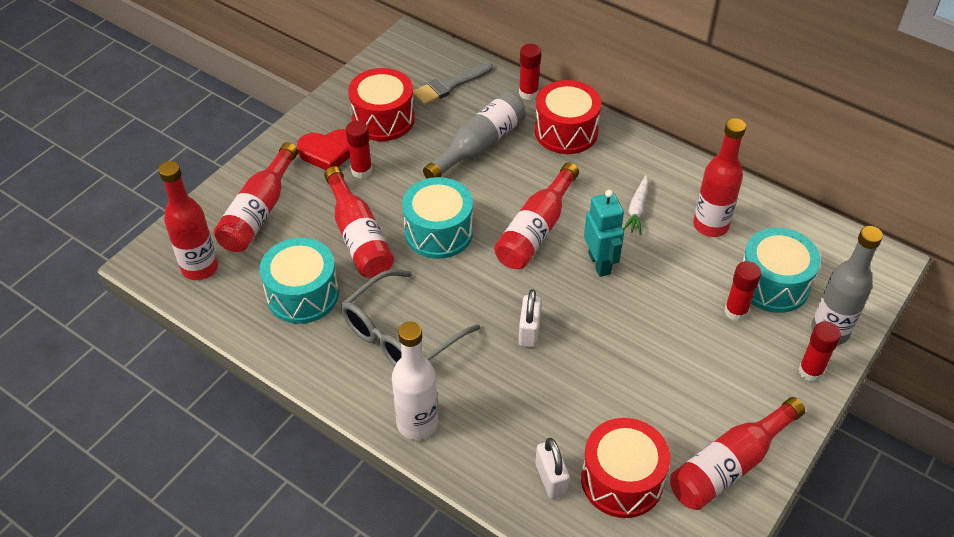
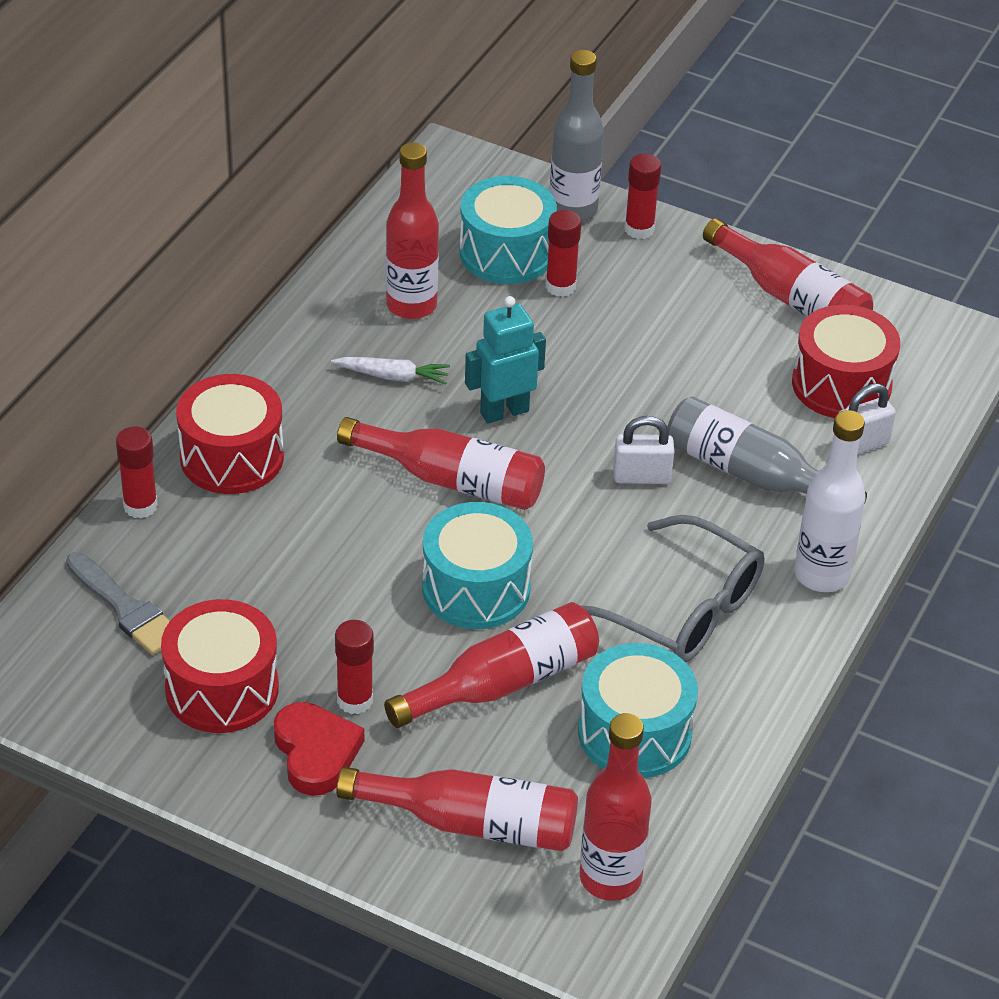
camera: 100 degrees left, 5 degrees down
grey bottle [423,92,526,179] -> grey bottle moved to [668,396,867,502]

